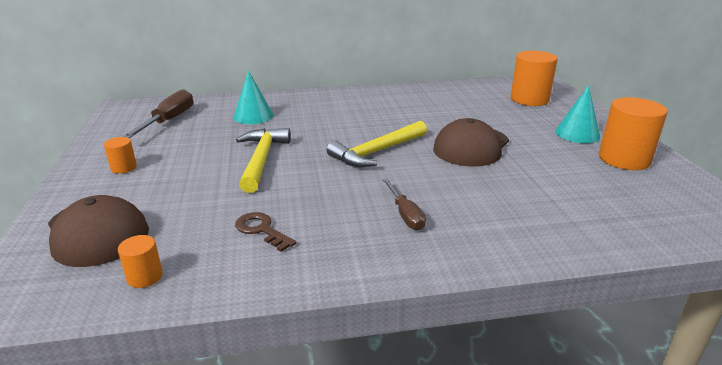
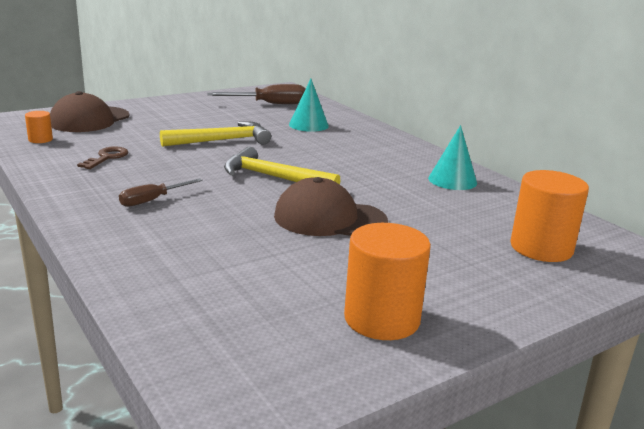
camera: 65 degrees right, 5 degrees down
orange cylinder [104,137,137,174] -> none
turquoise cone [555,85,600,143] -> turquoise cone moved to [428,125,477,190]

